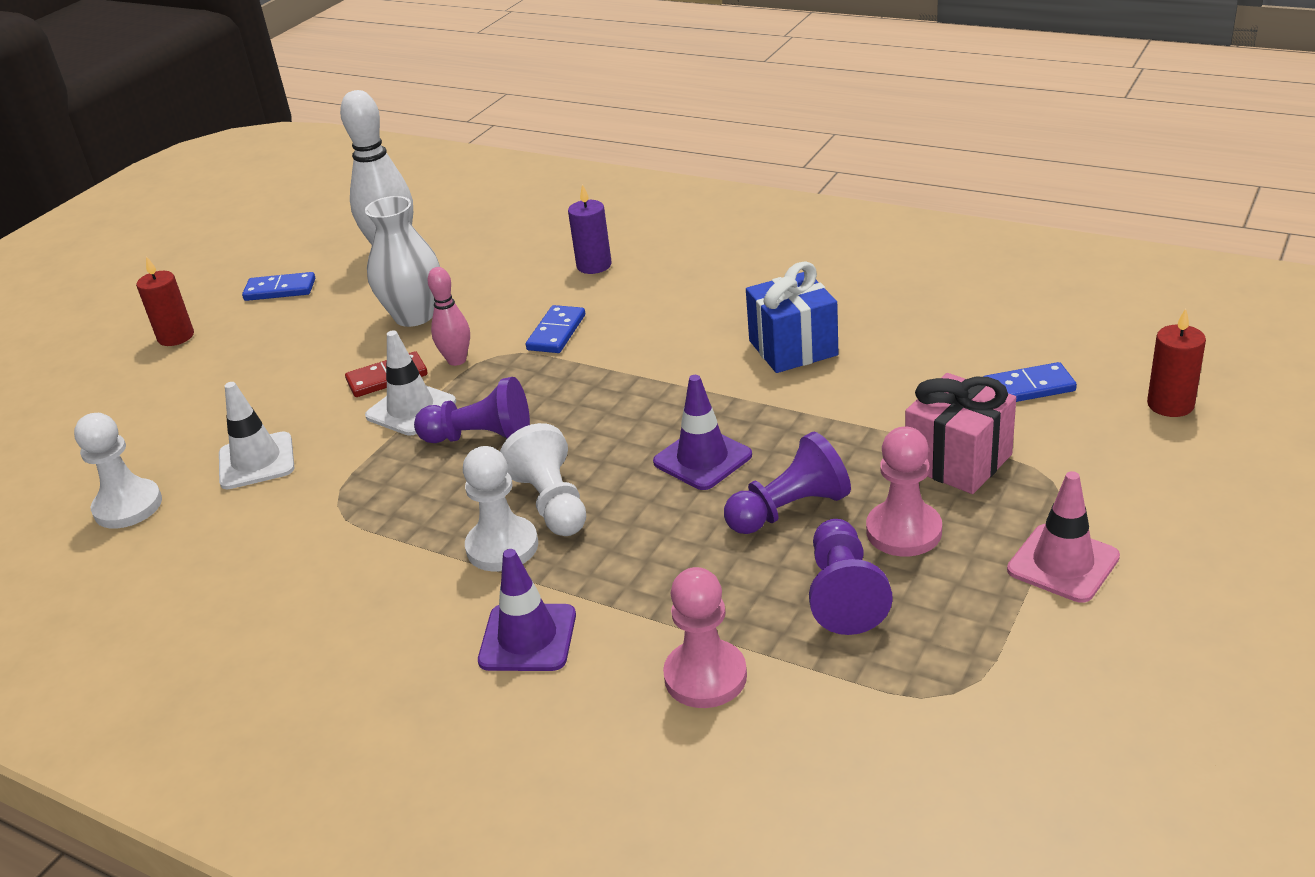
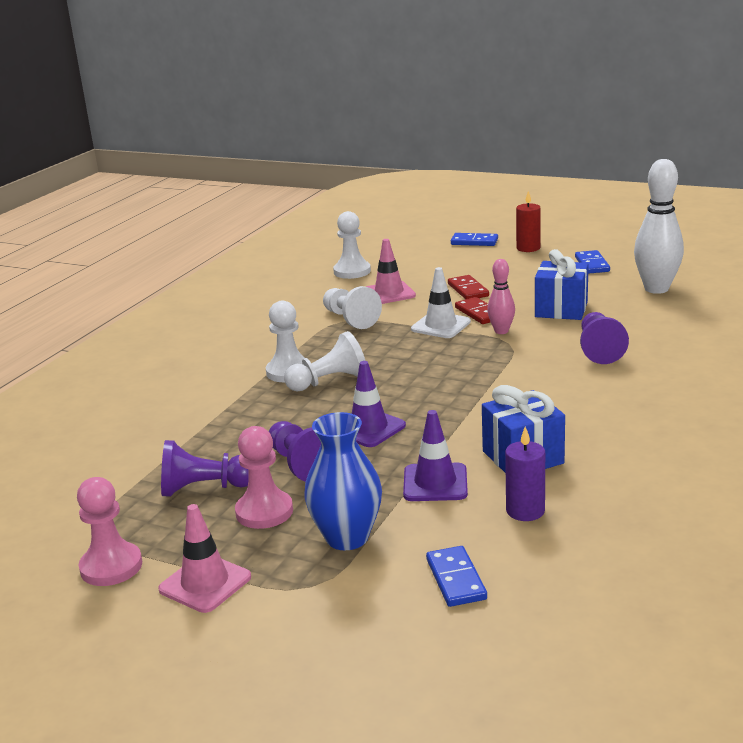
camera: 85 degrees right, 10 degrees down
white traffic cone [219,382,294,489] -> pink traffic cone [366,239,416,304]
white vase [365,196,440,327] -> blue gift [535,249,589,320]
purple pawn [414,377,530,443] -> purple pawn moved to [580,312,629,364]
purple traffic cone [478,549,576,671] -> purple traffic cone moved to [403,410,468,501]
blue domino [526,305,585,353] -> blue domino moved to [451,233,498,246]
purple candle [568,184,612,274] -> purple candle moved to [505,427,545,521]
pink pawn [663,567,747,708] -> pink pawn moved to [77,477,142,586]
pink gift [905,373,1016,494] -> blue vase [304,412,382,550]
red candle [1147,308,1206,417] -> none
none -> white pawn [323,286,382,329]
none -> red domino [448,275,489,299]

